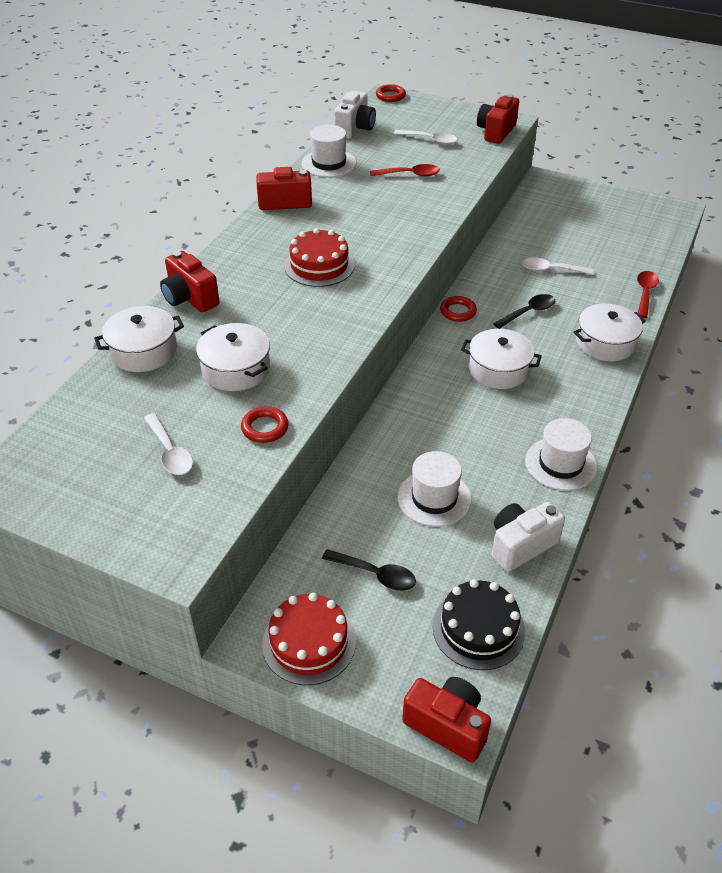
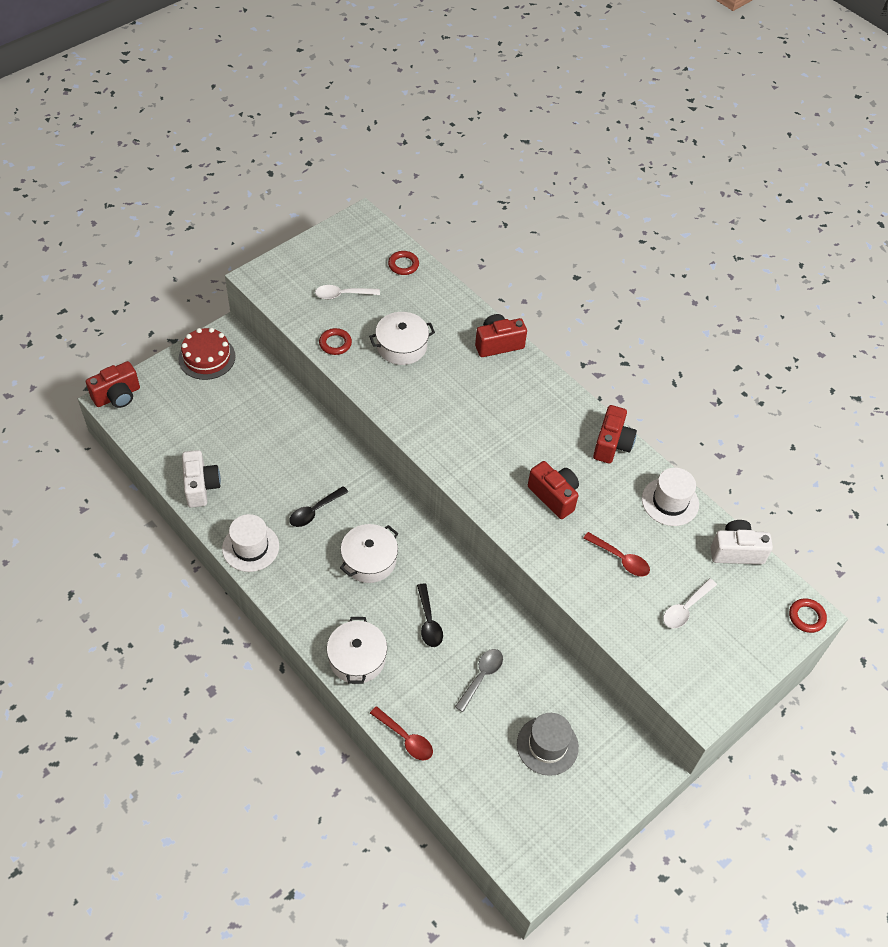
camera: 110 degrees right, 10 degrees up
white pot [94,306,184,372] -> none
red cake [284,228,355,287] -> none
black spoon [322,549,416,591] -> black spoon moved to [289,486,348,527]
white camera [334,91,376,139] -> white camera turned 135 degrees clockwise [711,520,773,564]
red spoon [370,164,440,177] -> red spoon turned 75 degrees counterclockwise [583,532,650,576]
white hat [398,451,472,527] -> none
black cake [433,579,525,670] -> none
red ring [440,296,477,322] -> red ring moved to [388,251,419,275]
red camera [477,94,519,144] -> red camera moved to [528,461,579,519]
white spoon [522,257,593,275] -> grey spoon [455,649,503,712]
none -> grey hat [517,713,579,776]

